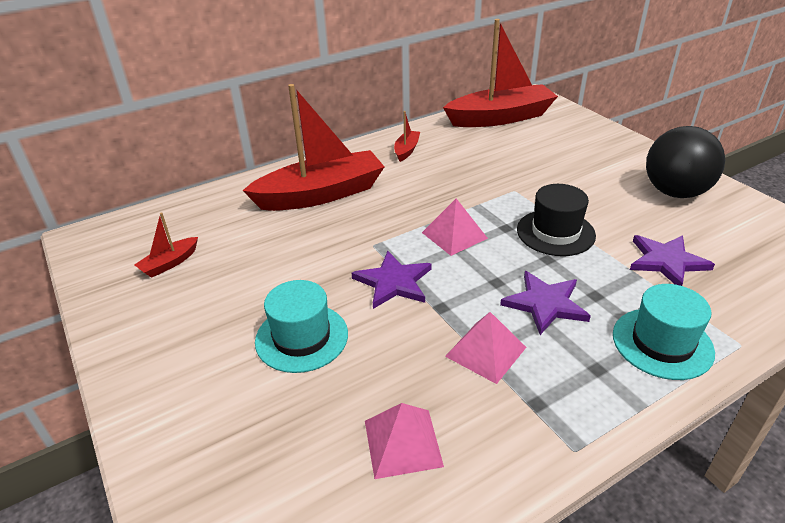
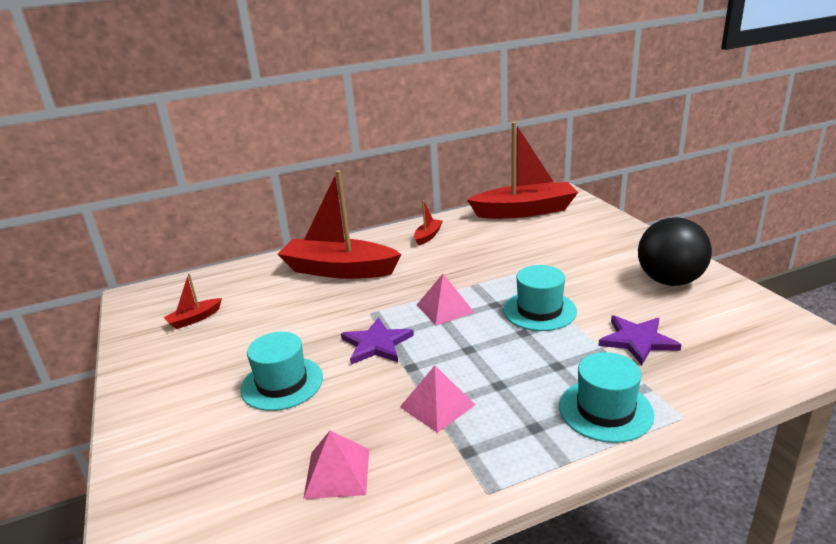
camera: 10 degrees right, 10 degrees down
red boat [242,84,384,211] -> red boat turned 150 degrees counterclockwise [278,170,402,279]
purple star [500,271,591,335] -> none
black hat [517,184,596,256] -> turquoise hat [503,265,577,331]

